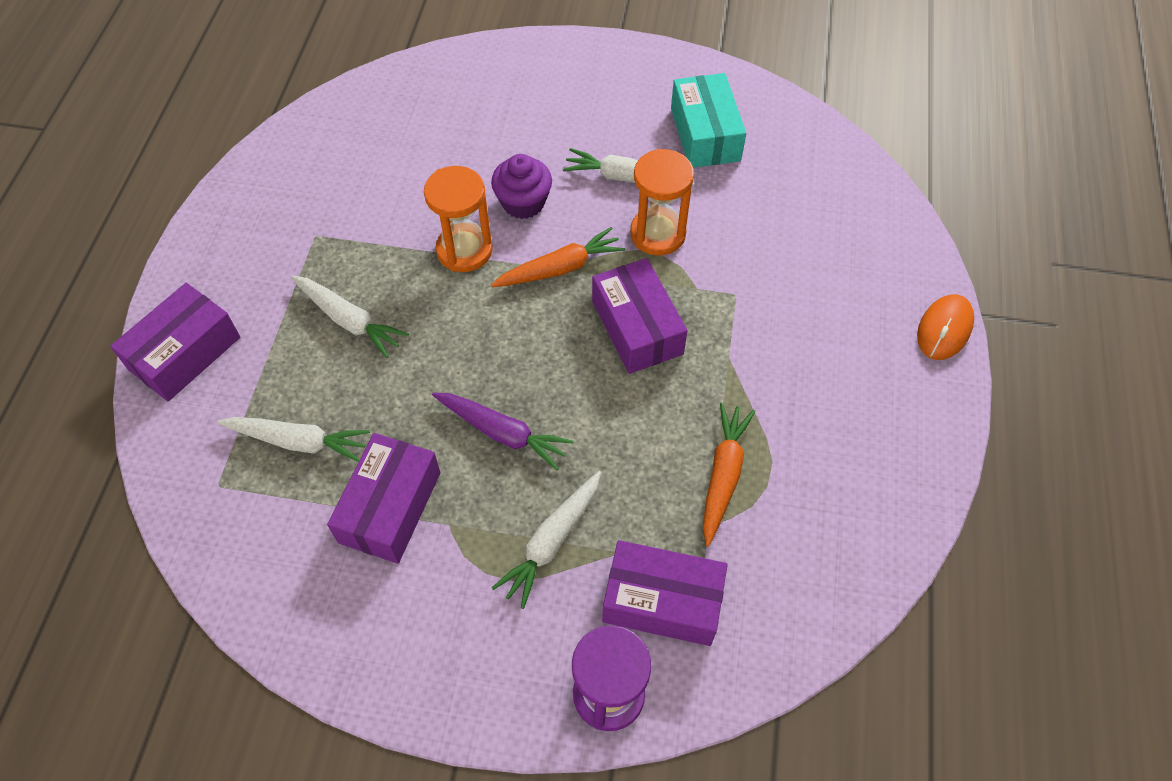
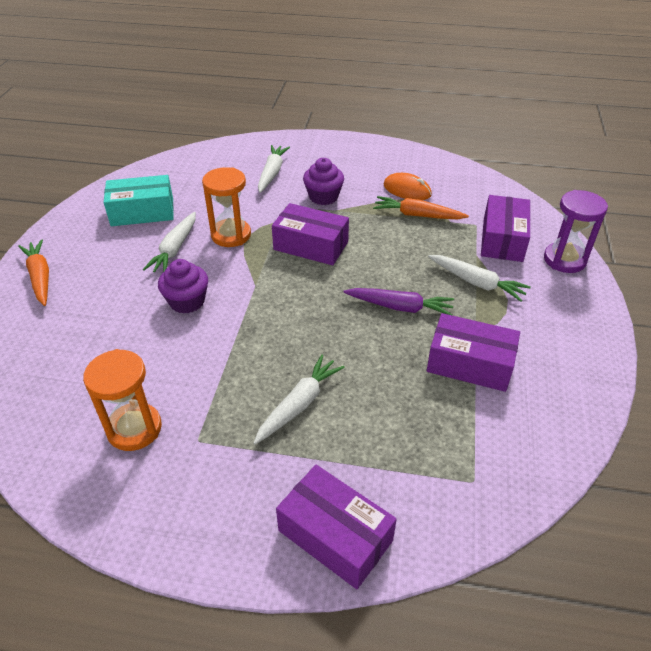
camera: 90 degrees left, 15 degrees down
white carrot [217,417,370,462] -> white carrot moved to [258,145,290,193]
orange hourglass [424,166,493,272] -> orange hourglass moved to [83,349,162,451]
purple carrot [432,392,574,470] -> purple carrot turned 75 degrees clockwise [343,288,454,315]
orange carrot [491,227,625,287] -> orange carrot moved to [18,239,49,306]
purple box [592,258,688,374] -> purple box turned 45 degrees clockwise [272,203,349,265]
orange mouse [917,294,974,360] -> orange mouse moved to [384,173,432,200]
none -> purple cupcake [303,158,344,205]

